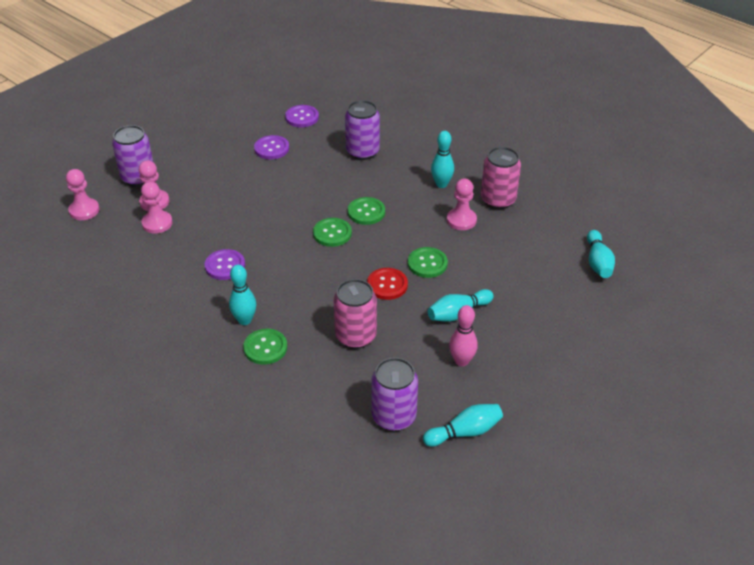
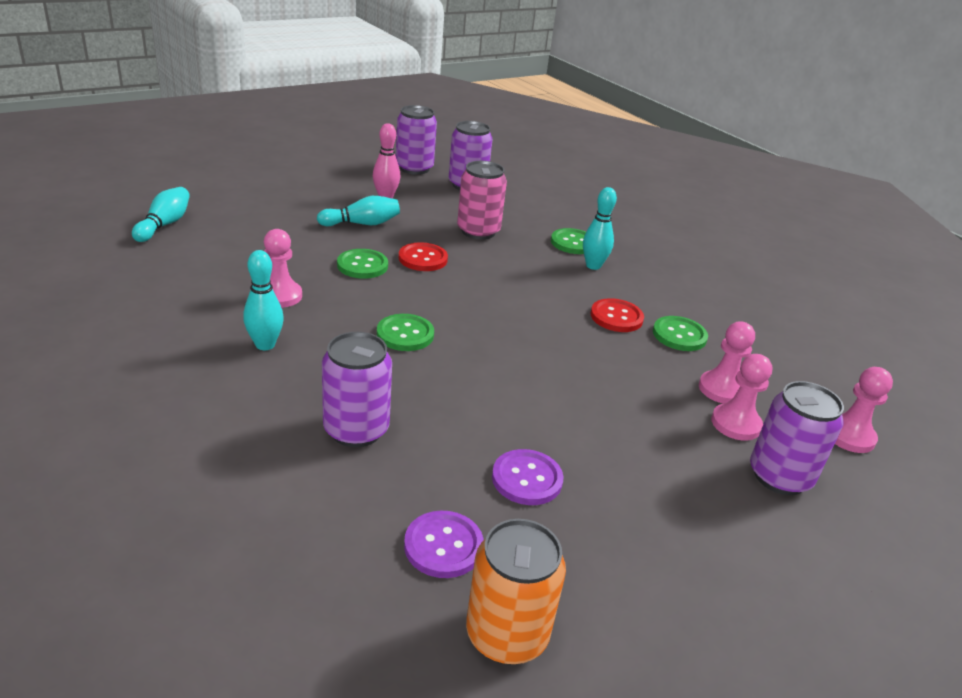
camera: 170 degrees left, 10 degrees down
purple button [205,249,245,280] -> red button [591,298,644,332]
green button [313,218,352,247] -> green button moved to [653,316,708,351]
turquoise bowling pin [423,404,503,447] -> purple can [396,105,437,175]
pink can [481,147,521,209] -> none
none -> orange can [466,519,566,665]

